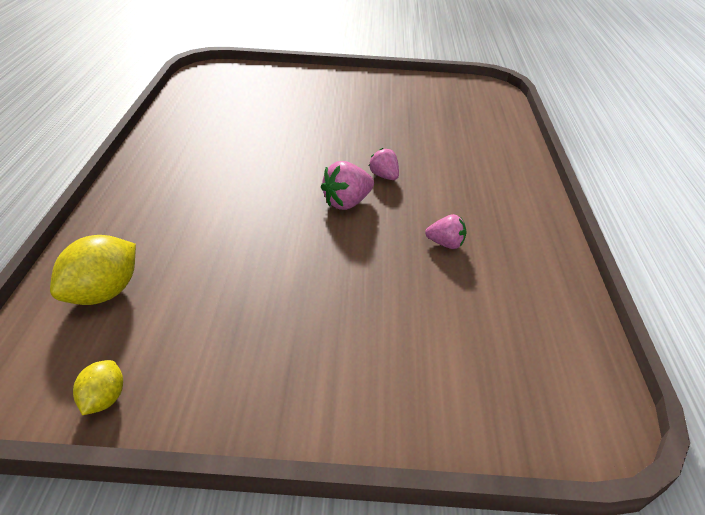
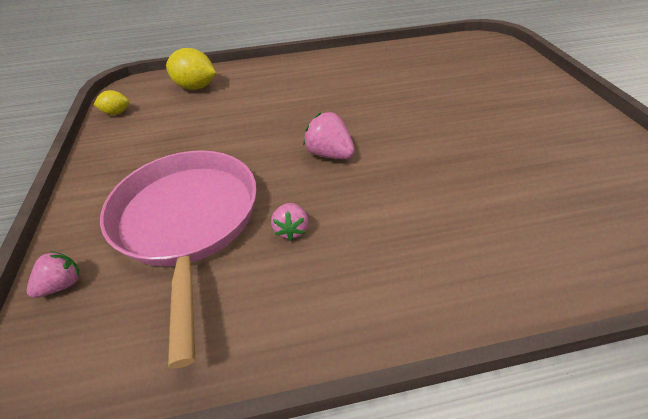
camera: 80 degrees right, 5 degrees up
pink strawberry [369,148,399,180] -> pink strawberry moved to [27,251,79,298]
none -> pink pan [100,150,257,369]

